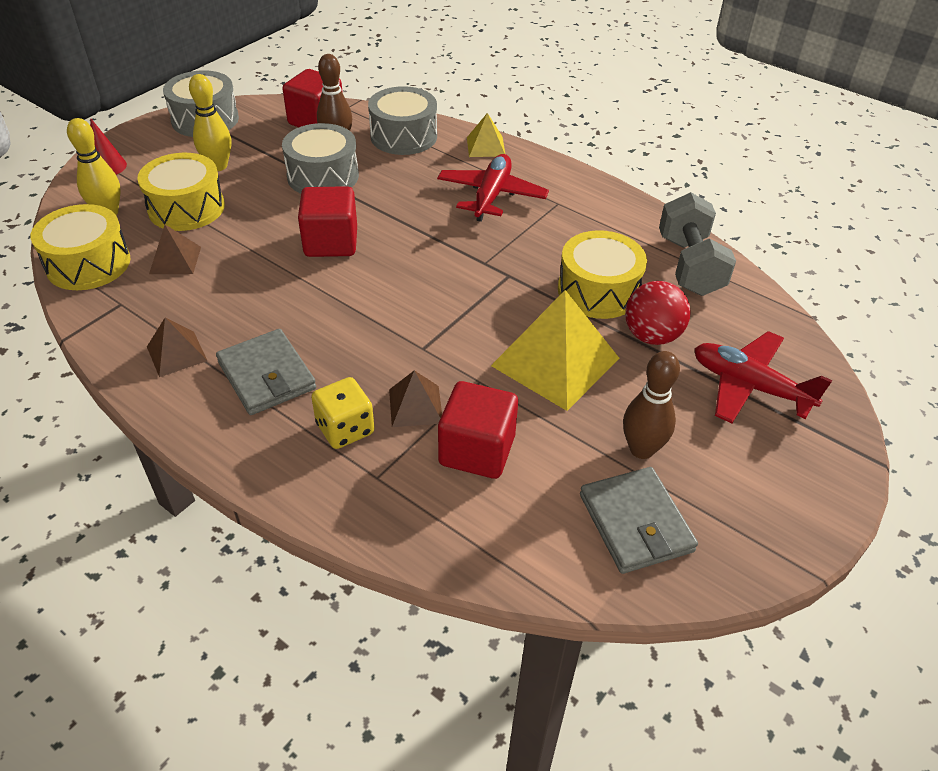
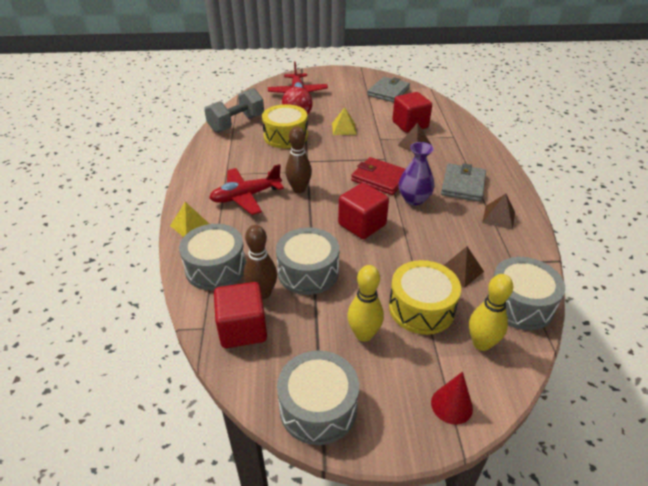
camera: 130 degrees left, 5 degrees down
yellow drum [30,204,130,290] -> grey drum [487,257,565,330]
yellow dice [311,377,375,449] -> none
yellow pyramid [491,290,620,411] -> yellow pyramid [332,107,357,135], size x0.52
brown bowling pin [623,351,680,459] -> brown bowling pin moved to [285,126,312,193]
none -> red wallet [351,157,405,195]
none -> purple vase [399,142,435,205]

